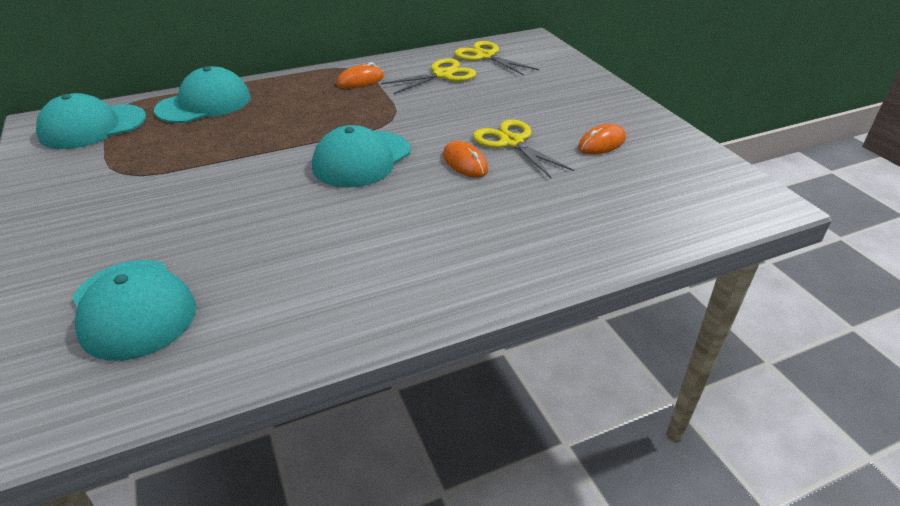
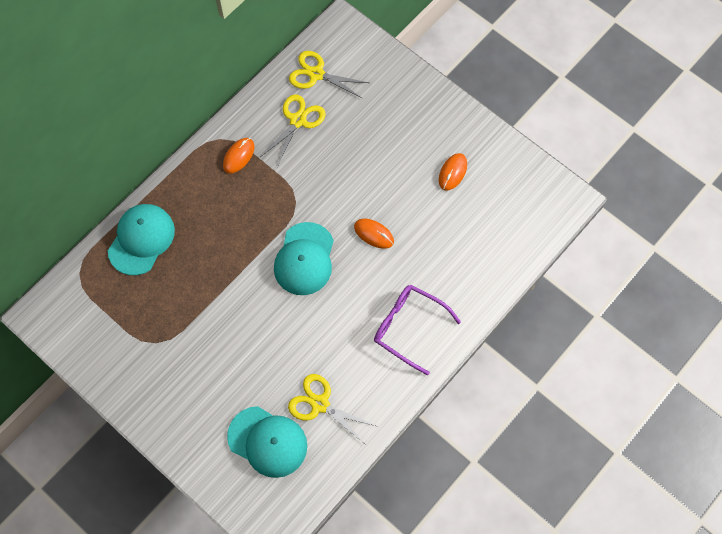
camera: 25 degrees left, 30 degrees up
turquoise cap [36,93,146,149] -> none
yellow scissors [473,119,574,178] -> yellow scissors moved to [288,374,376,444]
none -> purple glasses [374,285,461,375]

